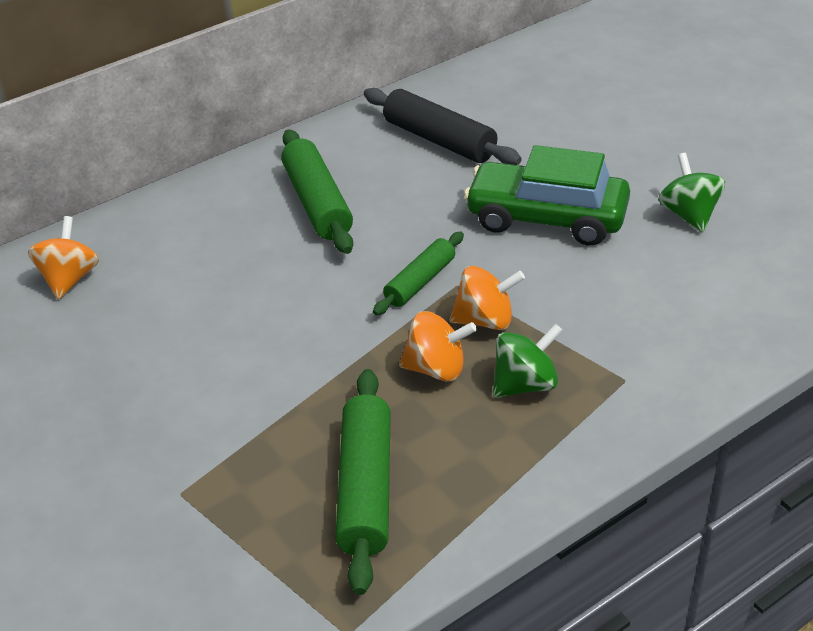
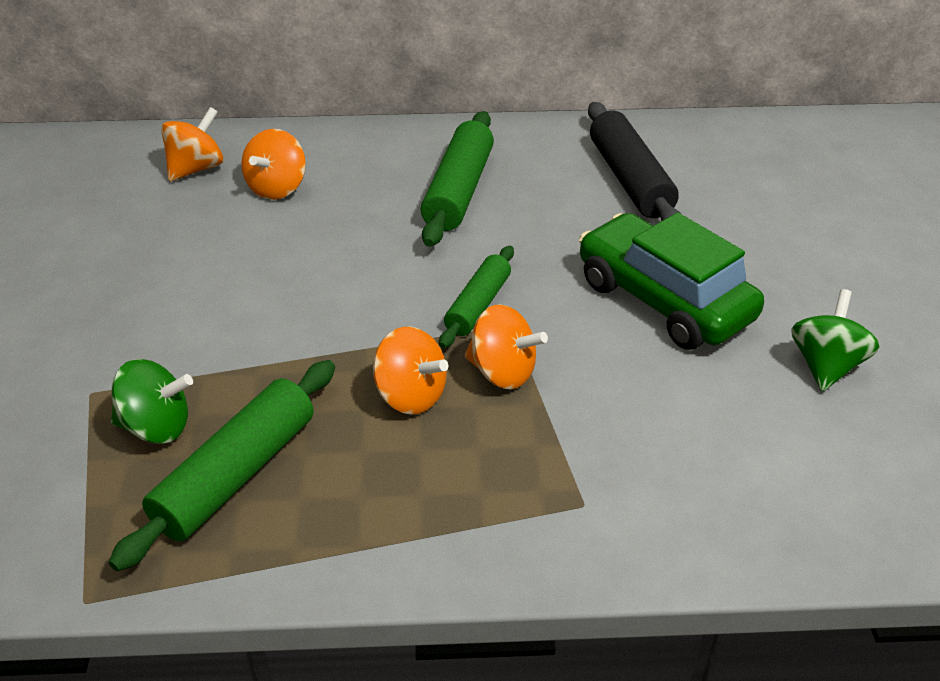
camera: 30 degrees right, 0 degrees up
green rolling pin [373,231,464,315] -> green rolling pin turned 45 degrees counterclockwise [439,246,514,348]
green spinning top [493,323,563,398] -> green spinning top moved to [111,359,193,444]
none -> orange spinning top [241,129,306,200]

